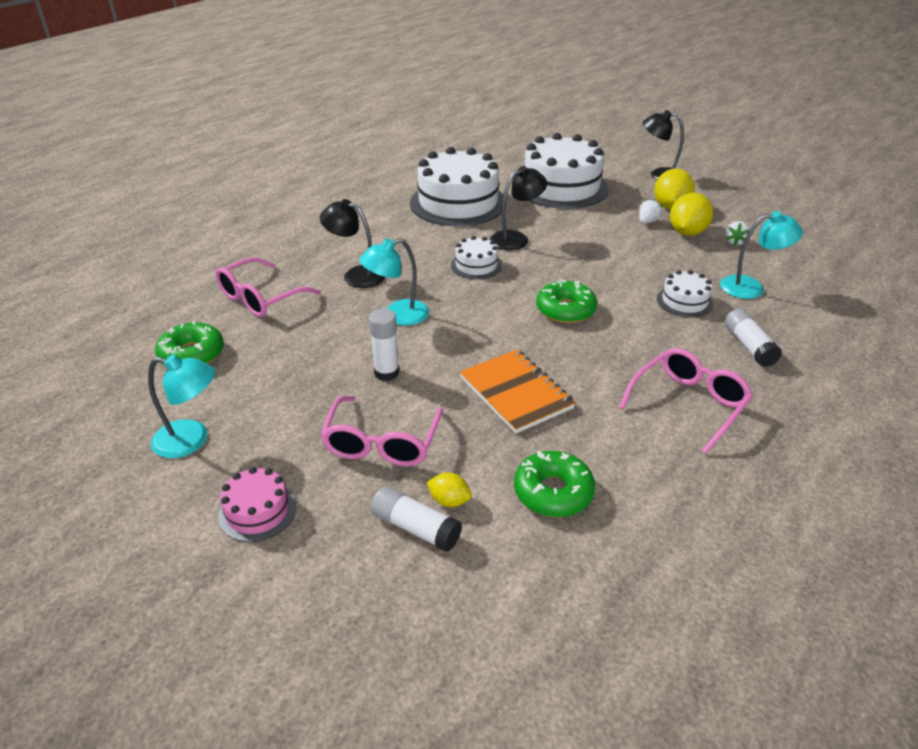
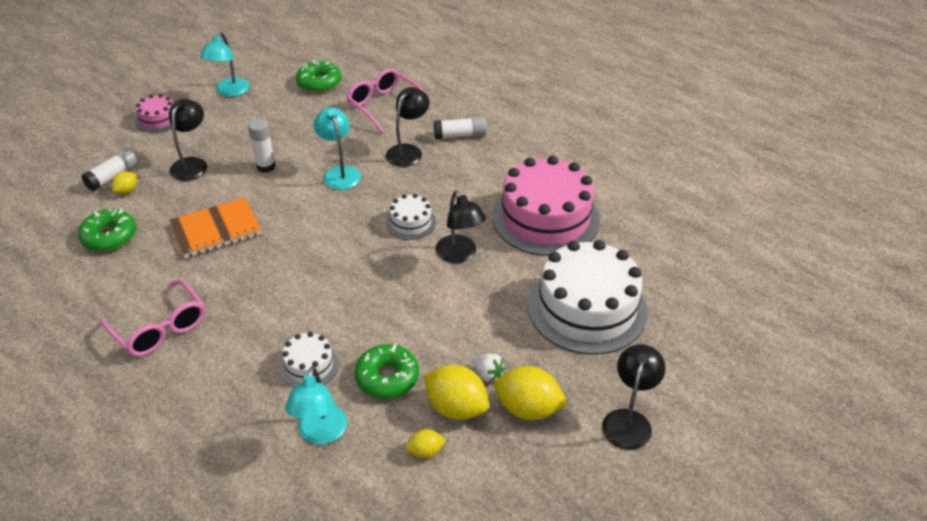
camera: 95 degrees right, 5 degrees up
pink glasses [320,396,443,466] -> black lamp [169,99,207,181]
white cake [410,147,507,226] -> pink cake [492,156,600,256]
green donut [536,279,597,323] -> green donut moved to [355,344,419,399]
white strawberry [725,221,750,245] -> yellow lemon [405,429,446,458]
white glue stick [725,308,782,367] -> white glue stick moved to [434,117,487,139]

